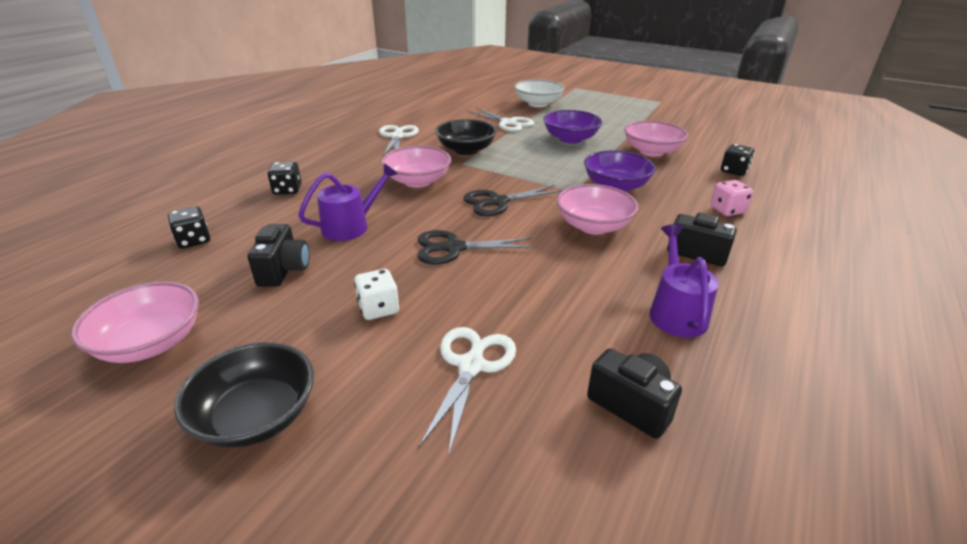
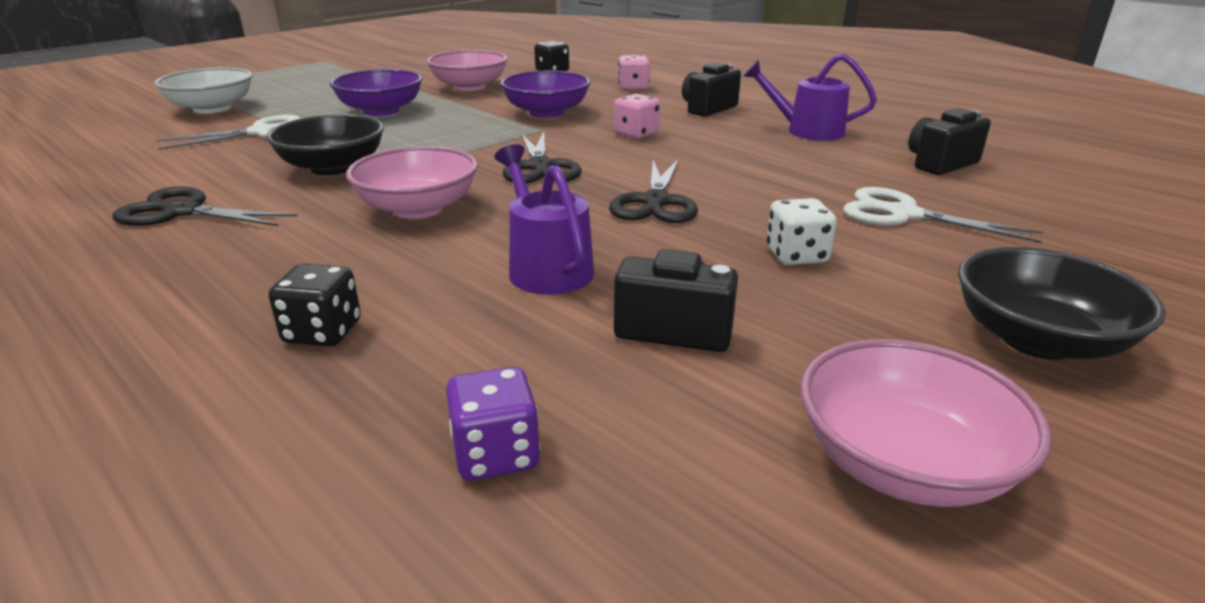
camera: 75 degrees left, 5 degrees down
black dice [168,206,210,248] -> purple dice [446,367,541,481]
white scissors [379,125,419,156] -> black scissors [112,186,298,226]
pink bowl [557,184,638,234] -> pink dice [614,94,660,139]

